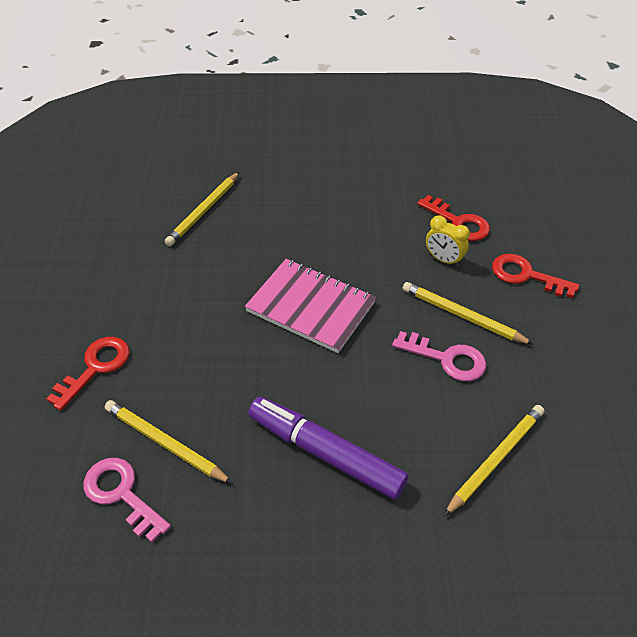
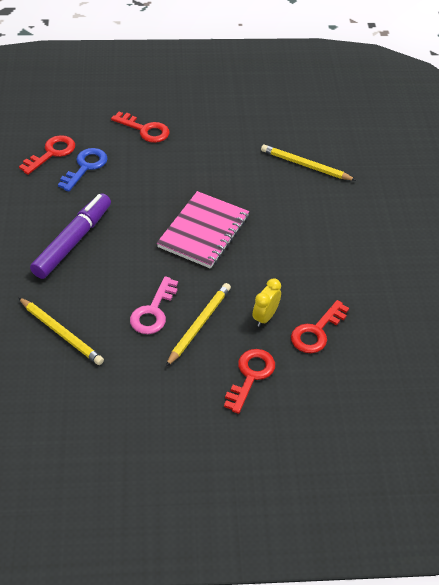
camera: 85 degrees right, 0 degrees up
pink key [83,458,171,542] -> red key [19,135,75,175]
yellow pencil [105,400,233,484] -> blue key [58,148,108,192]

